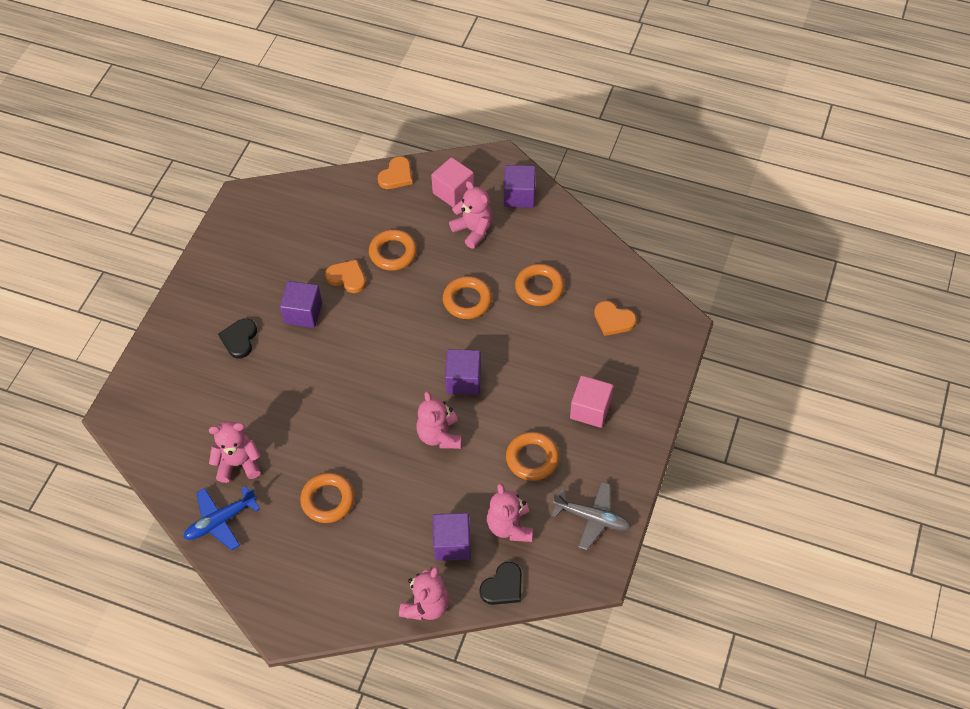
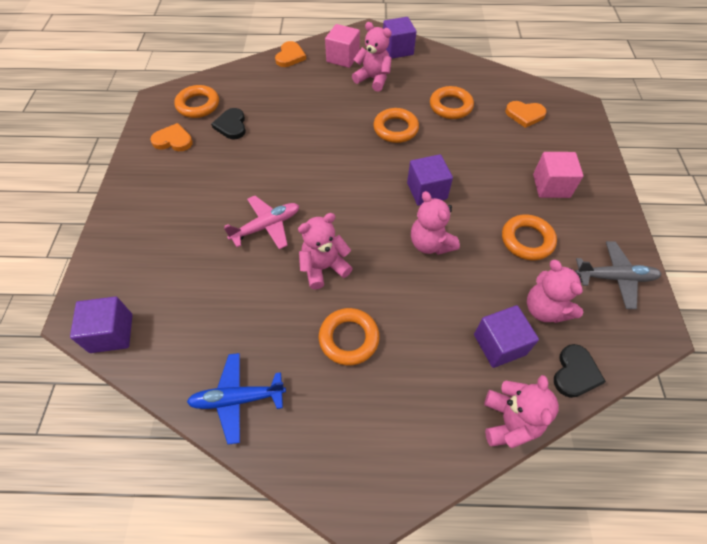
camera: 20 degrees left, 0 degrees up
blue plane [183,486,260,551] -> blue plane turned 45 degrees clockwise [187,353,286,445]
pink teddy bear [209,421,261,483] -> pink teddy bear moved to [298,213,353,290]
black heart [218,318,257,359] -> black heart moved to [211,108,246,139]
purple cube [280,281,322,328] -> purple cube moved to [70,296,133,353]
orange heart [325,259,366,293] -> orange heart moved to [150,123,193,151]
orange ring [369,229,417,271] -> orange ring moved to [175,85,219,118]
none -> pink plane [224,196,299,249]

